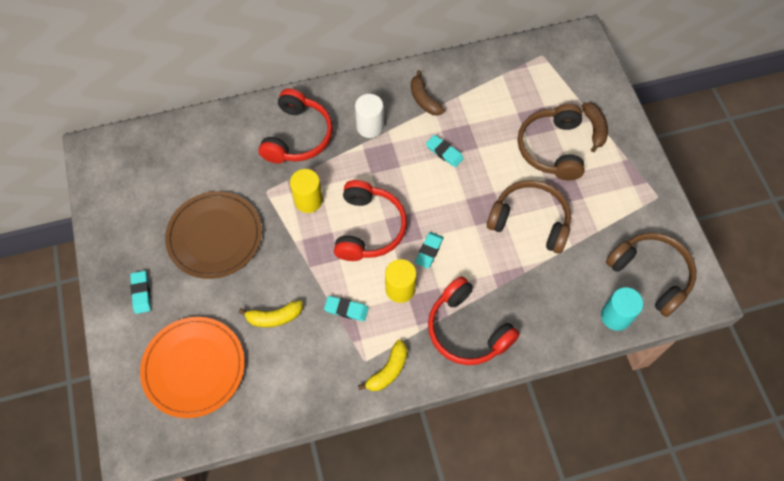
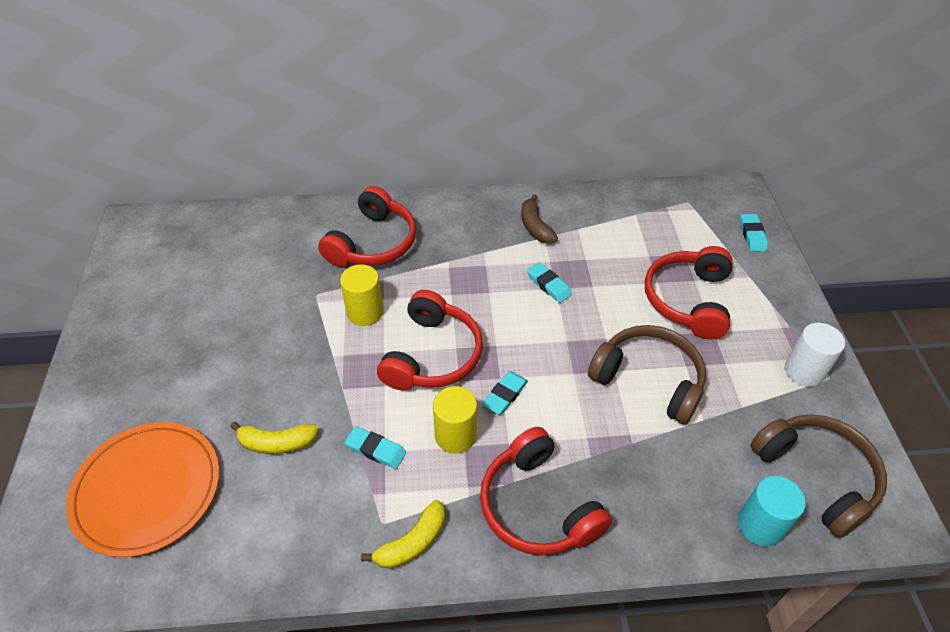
camera: 10 degrees right, 15 degrees down
turquoise eraser [130,271,151,314] -> turquoise eraser moved to [740,214,768,251]
brown plate [165,191,262,279] -> none
white cylinder [355,94,384,138] -> white cylinder moved to [785,323,845,387]
brown headphones [518,104,585,180] -> red headphones [645,246,733,340]
brown banana [582,102,608,152] -> none

